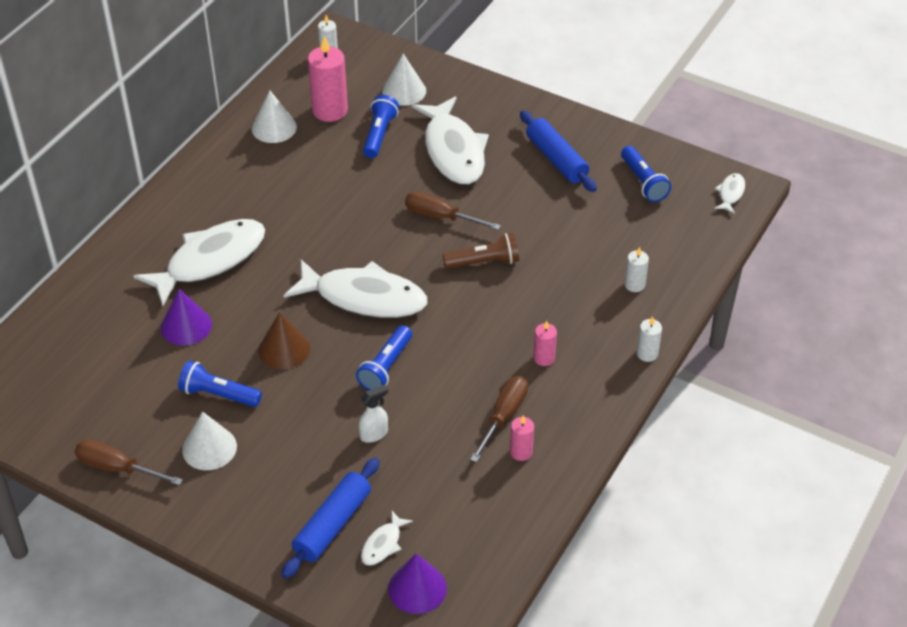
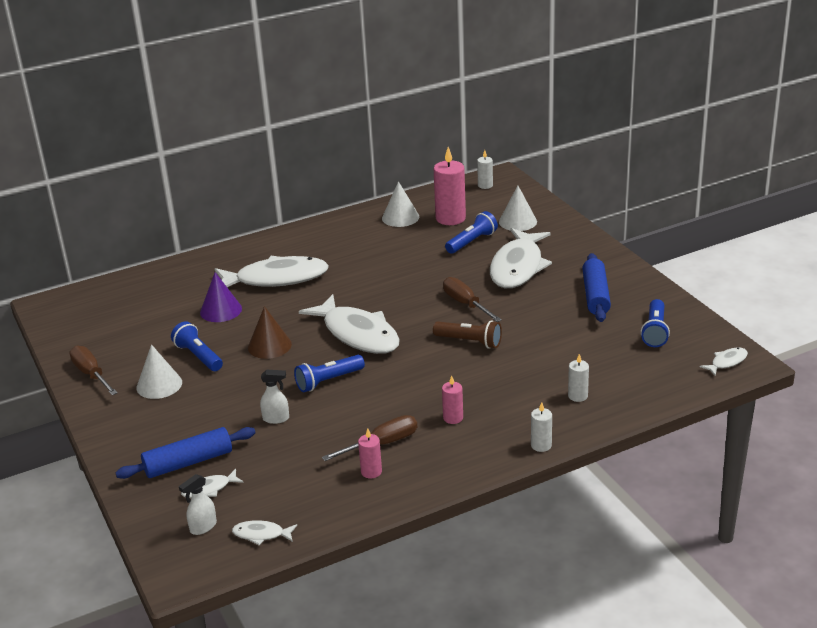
camera: 35 degrees right, 15 degrees down
purple cone [388,553,447,614] -> white spray bottle [179,474,217,535]
none -> white fish [232,520,297,545]

